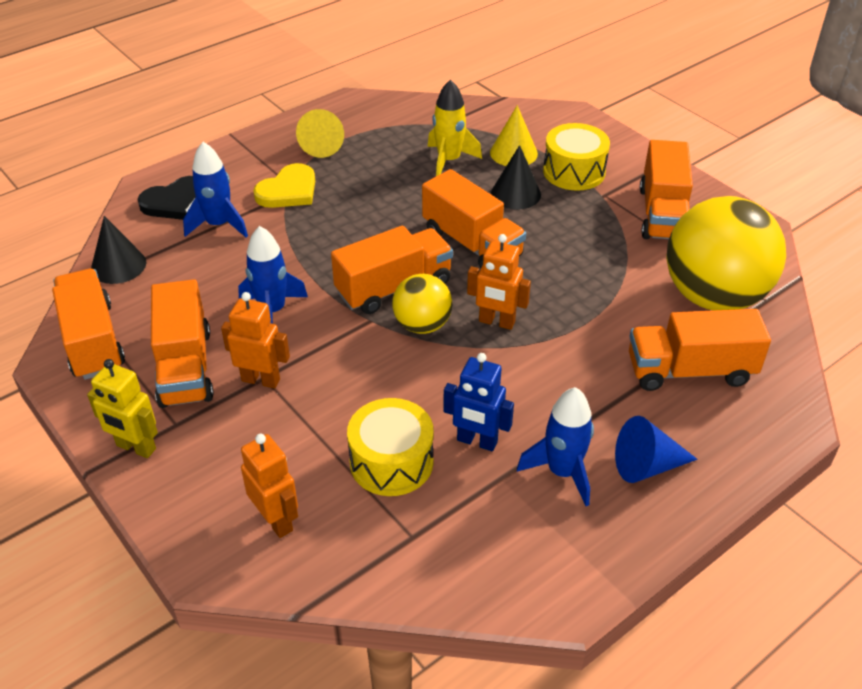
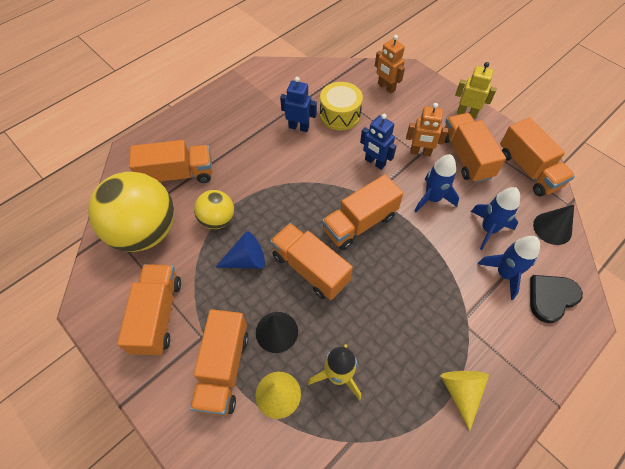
camera: 175 degrees right, 15 degrees up
yellow heart [253,163,315,208] -> none
yellow ball [392,274,453,334] -> yellow ball moved to [194,190,234,229]
orange robot [467,234,531,330] -> none
blue rocket [517,387,594,506] -> blue rocket moved to [471,187,520,250]
yellow drum [543,123,610,191] -> orange truck [190,309,249,416]
blue cone [615,416,698,483] -> blue cone moved to [215,231,265,269]
none -> blue robot [360,114,397,170]

